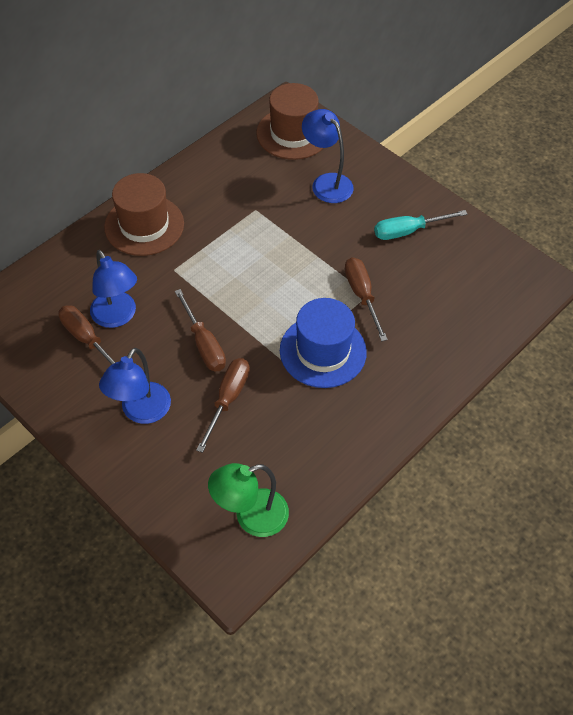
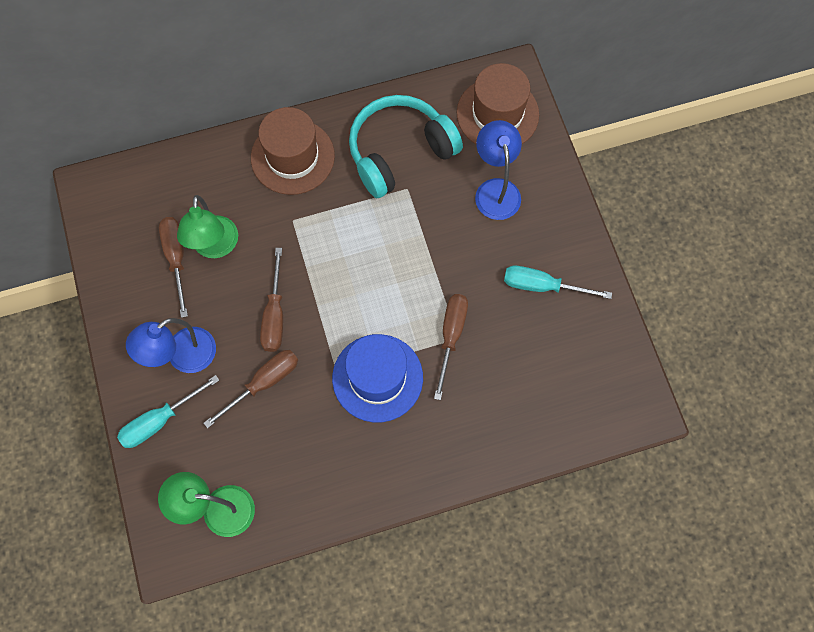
camera: 30 degrees right, 15 degrees up
blue lamp [90,250,137,328] -> green lamp [177,195,238,258]
none -> turquoise screwdriver [117,375,219,448]
none -> turquoise headphones [349,95,463,198]

